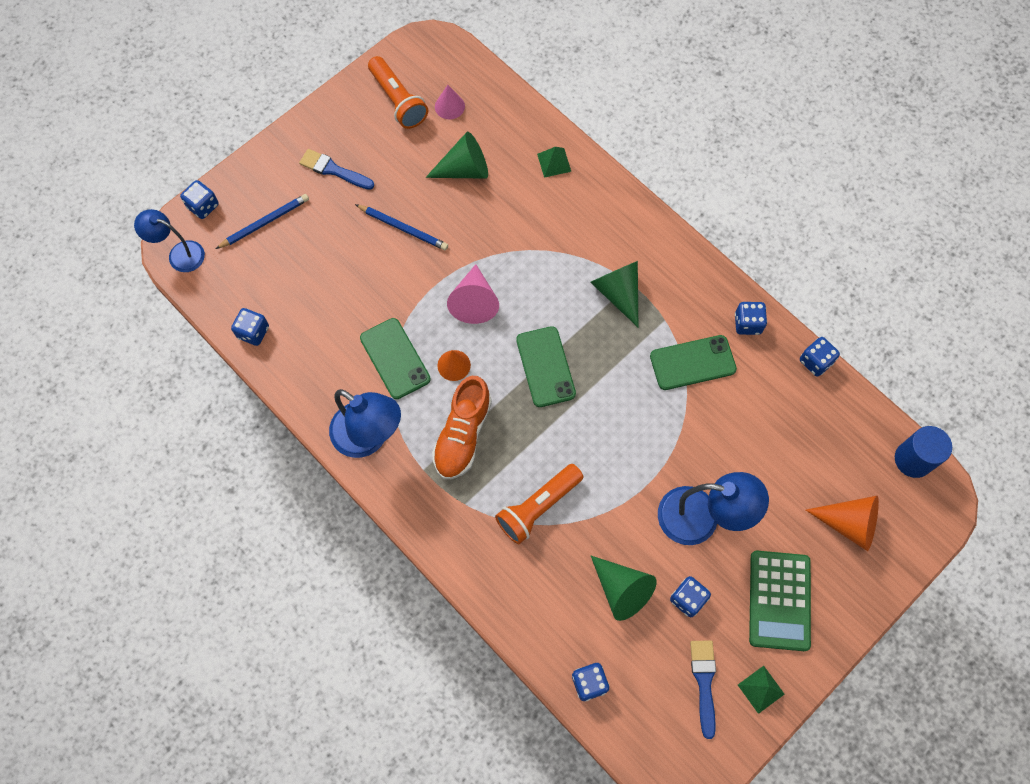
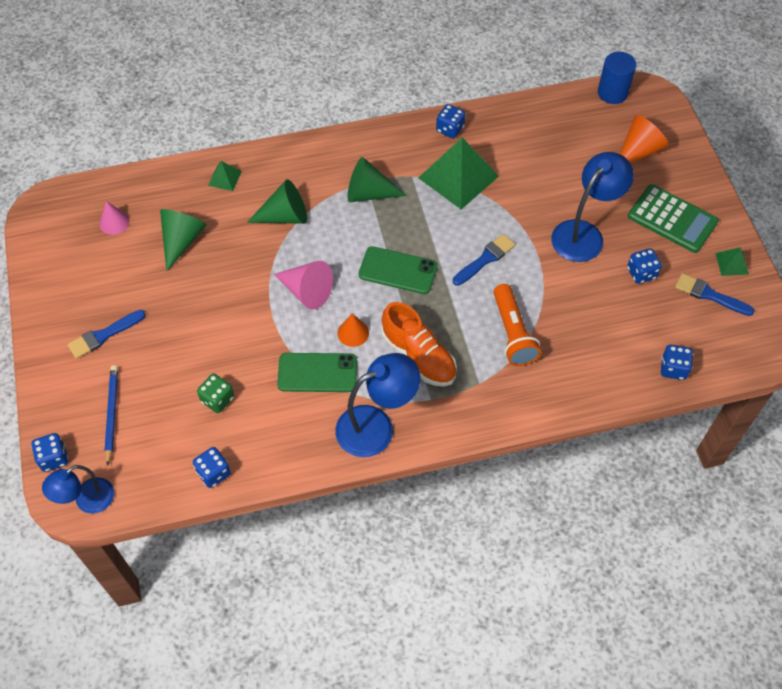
camera: 60 degrees left, 10 degrees down
blue pencil [355,204,448,251] -> none
orange flashlight [368,56,428,129] -> none
green cone [591,556,657,621] -> green cone moved to [247,179,307,224]
green phone [650,335,737,390] -> green pyramid [419,138,499,209]
blue dice [800,337,840,376] -> none
none -> green dice [197,374,234,413]
none -> blue brush [453,234,515,286]

